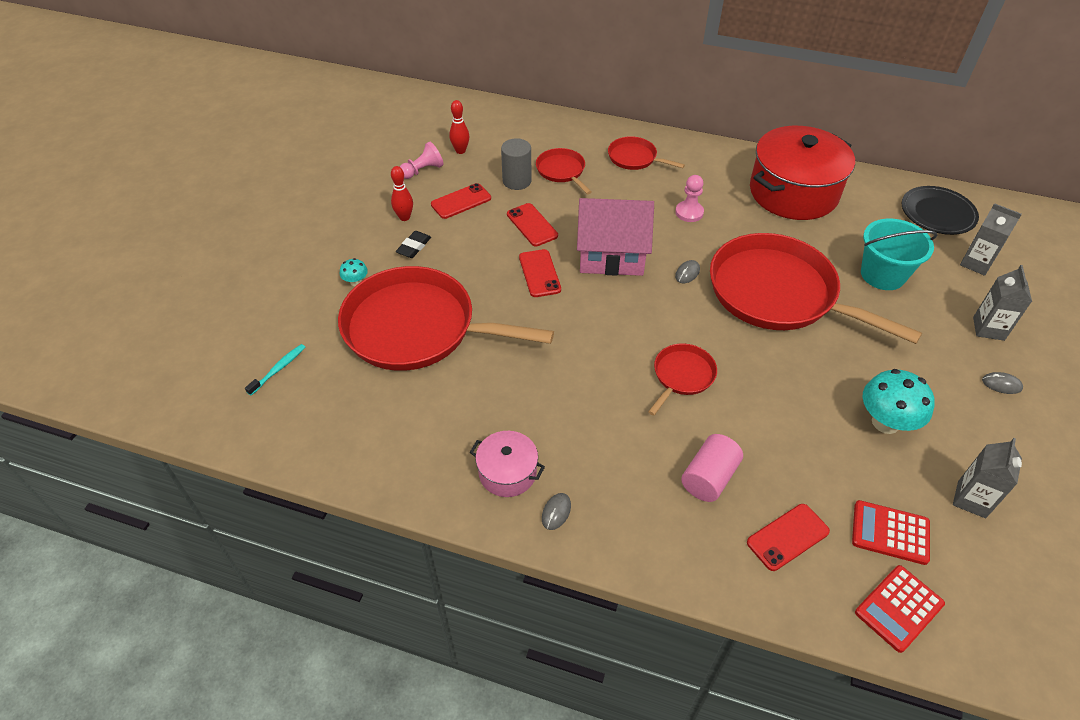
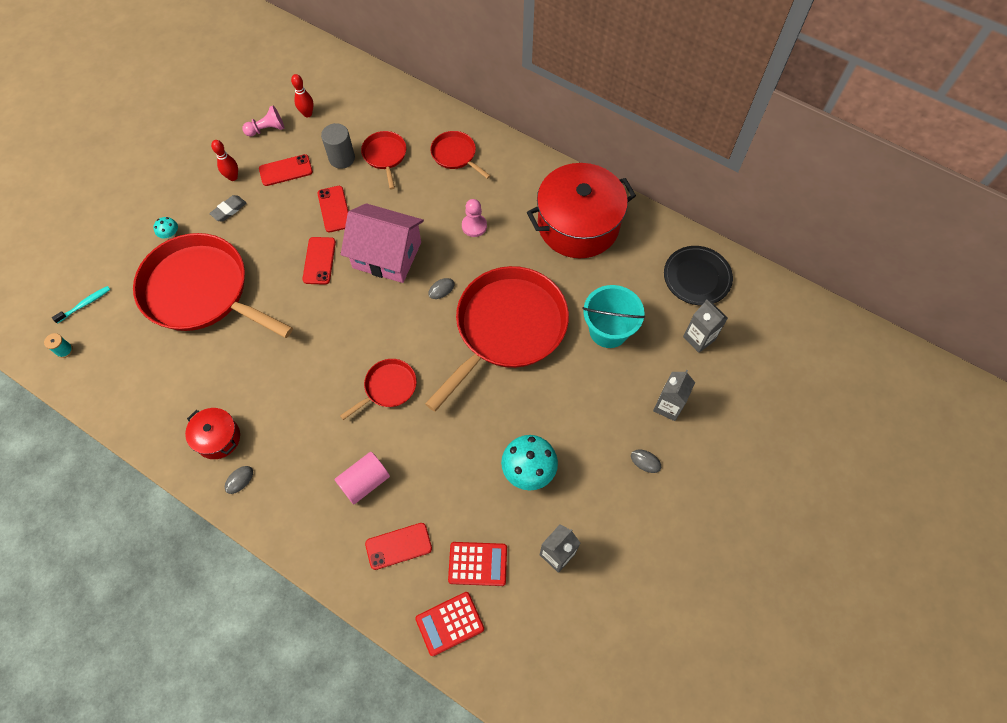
camera: 15 degrees right, 15 degrees up
black eraser [396,231,431,258] -> grey eraser [209,195,246,222]
pink pot [470,431,545,497] -> red pot [185,408,240,459]
red pan [710,233,922,344] -> red pan turned 75 degrees clockwise [425,266,569,412]
red calculator [852,500,930,565] -> red calculator turned 150 degrees clockwise [448,542,507,586]
none -> turquoise spool [44,333,73,358]

